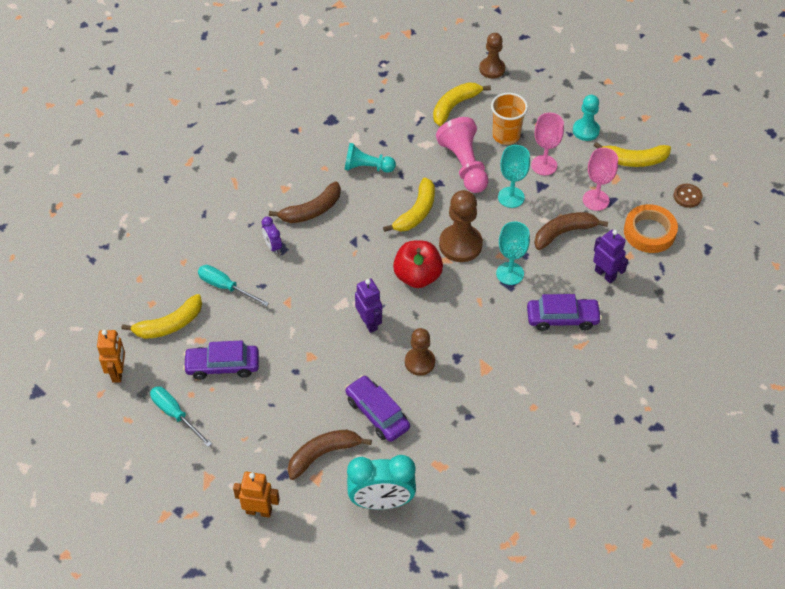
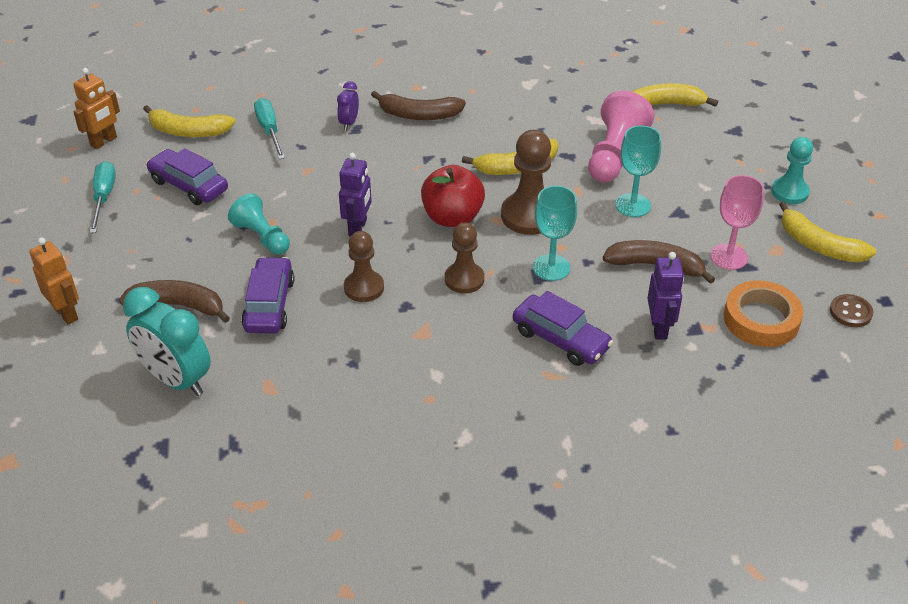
camera: 40 degrees right, 10 degrees down
turquoise pawn [344,143,396,173] -> turquoise pawn moved to [228,193,290,255]
brown pawn [479,33,505,78] -> brown pawn moved to [445,223,484,293]
orange cup [491,93,528,145] -> none
pink goblet [531,113,564,175] -> none

